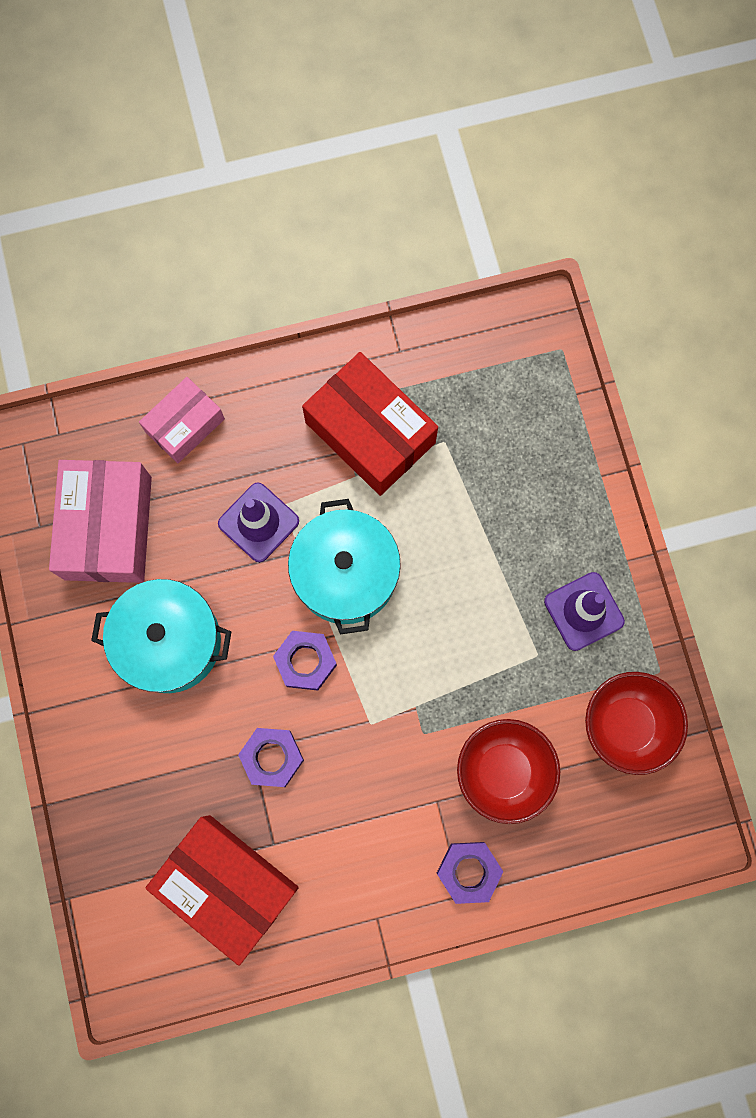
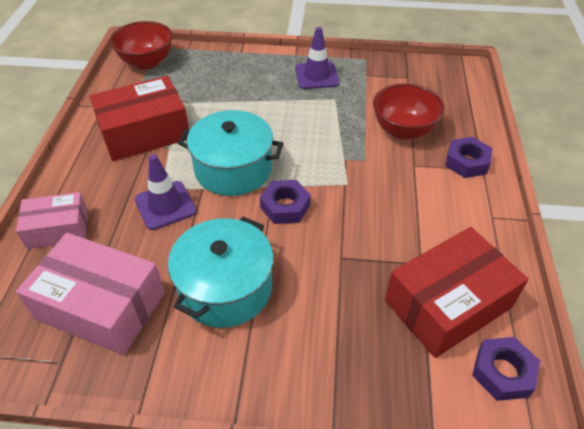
camera: 70 degrees left, 30 degrees down
pink box [139,377,225,463] -> pink box turned 75 degrees counterclockwise [16,192,88,249]
purple nut [238,728,304,787] -> purple nut moved to [472,337,540,401]
red bowl [585,672,688,775] -> red bowl moved to [110,21,173,69]

